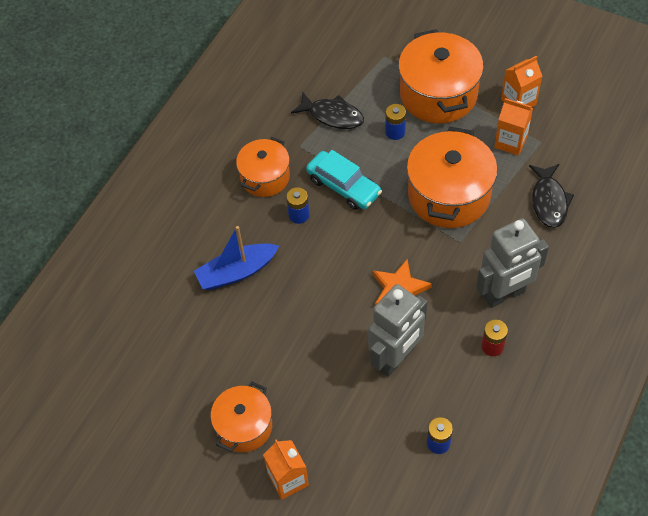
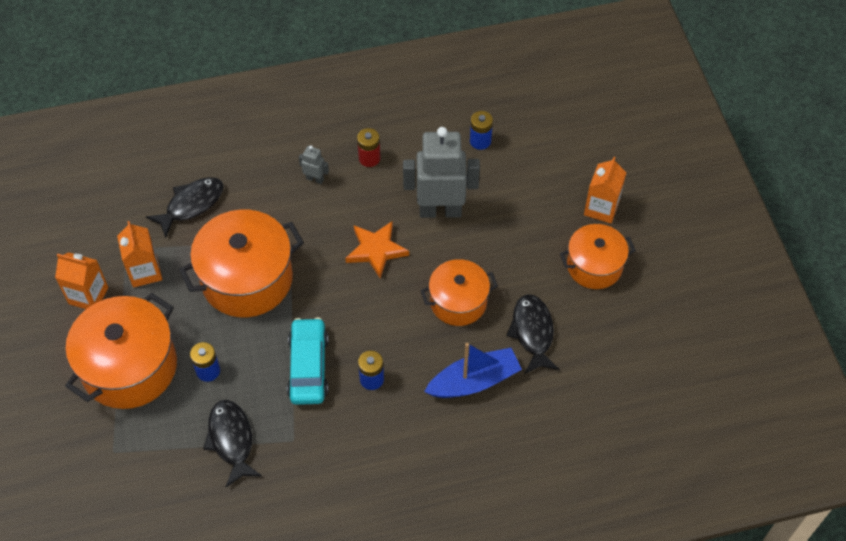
camera: 135 degrees left, 0 degrees up
blue boat [194,226,279,290] -> blue boat turned 45 degrees counterclockwise [424,343,522,398]
orange pot [236,137,290,197] -> orange pot moved to [420,259,498,326]
grey robot [476,218,549,308] -> grey robot [299,145,329,184], size x0.42
none -> black fish [506,294,560,374]

